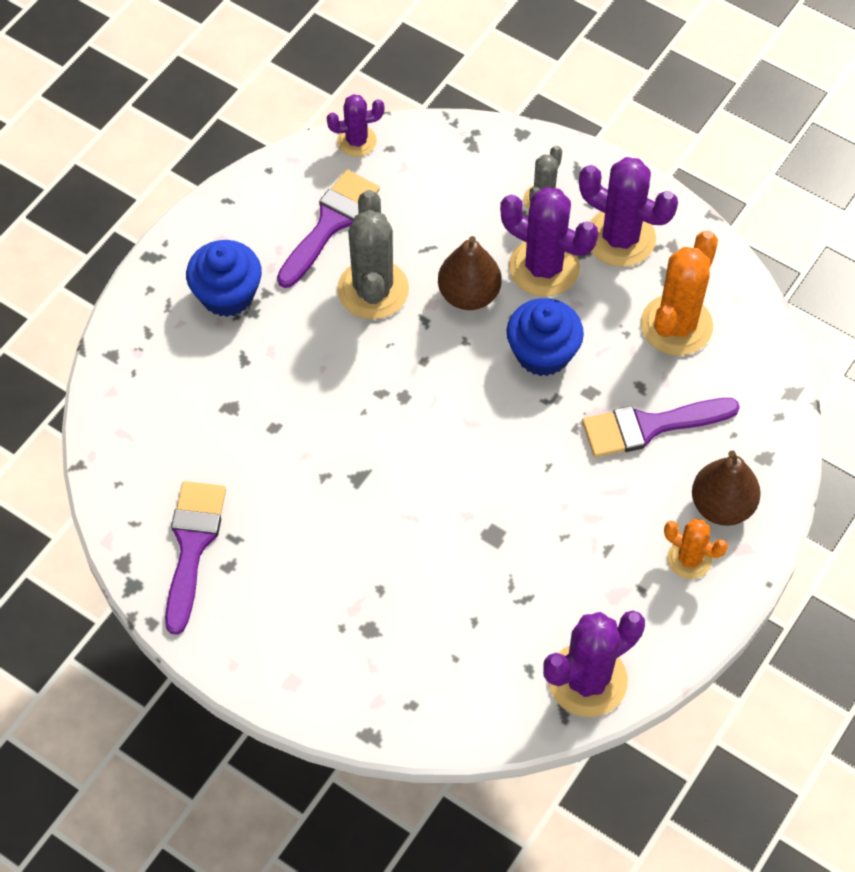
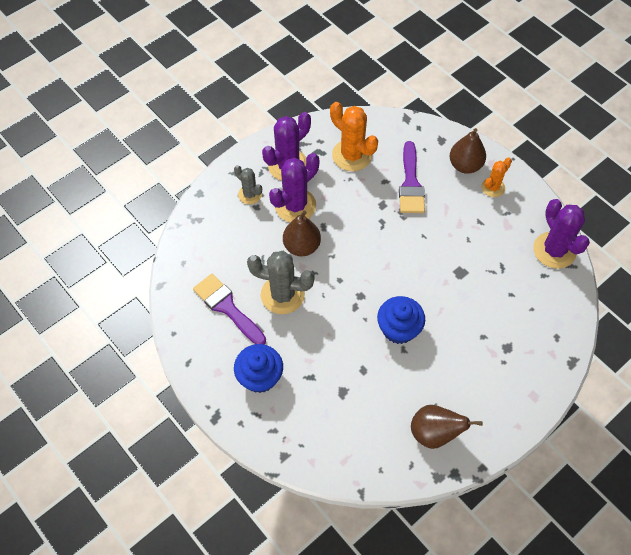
camera: 75 degrees left, 0 degrees up
purple brush [165,481,226,635] -> brown pear [411,405,482,449]
purple cactus [327,94,385,157] -> none
blue cupcake [507,298,584,376] -> blue cupcake moved to [377,296,425,344]

